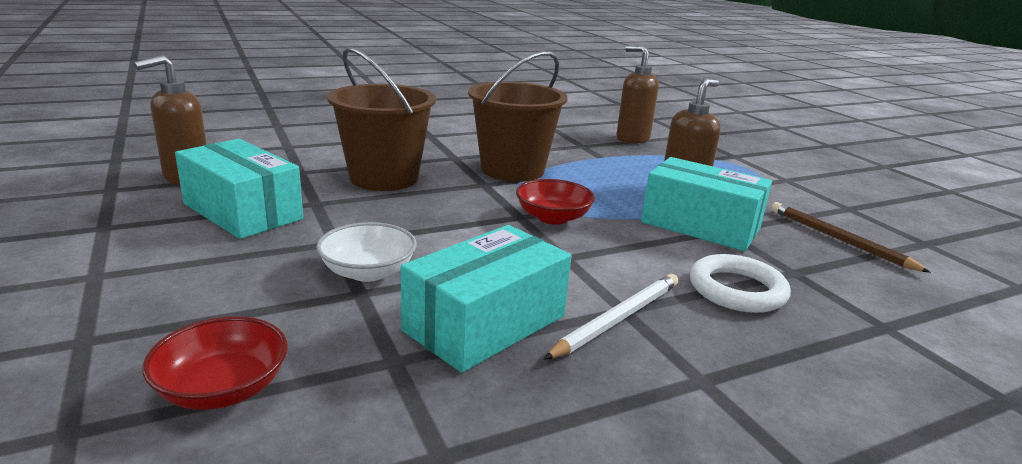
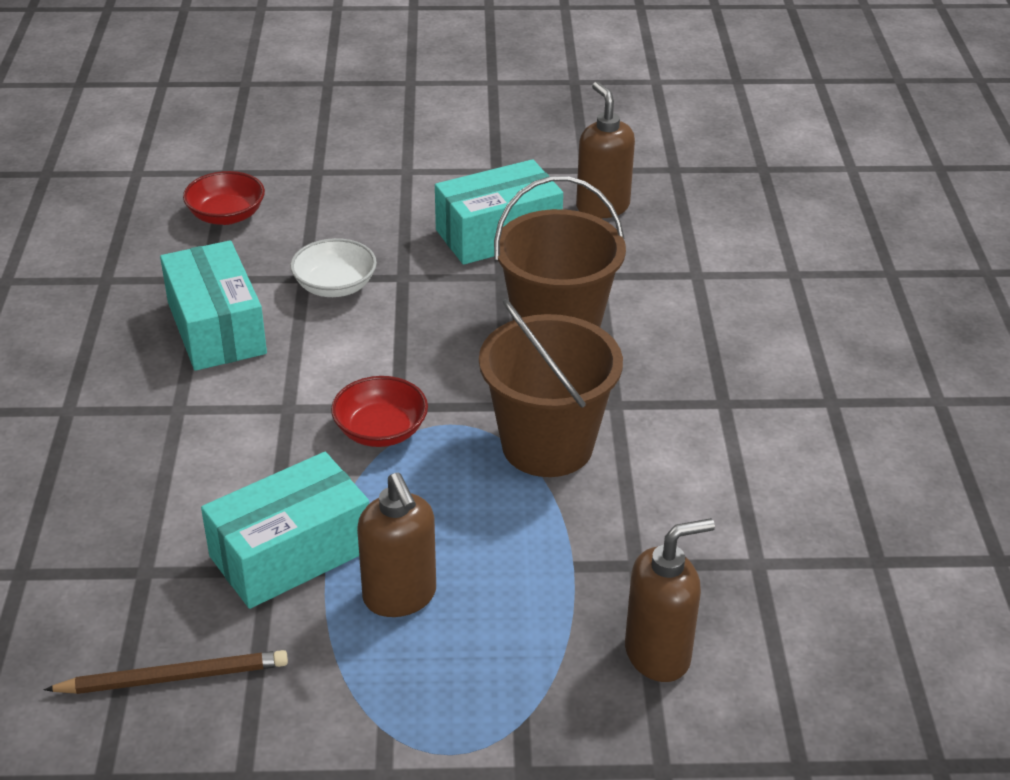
camera: 115 degrees right, 15 degrees up
white pencil [544,274,678,360] -> none
white ring [690,254,791,313] -> none

